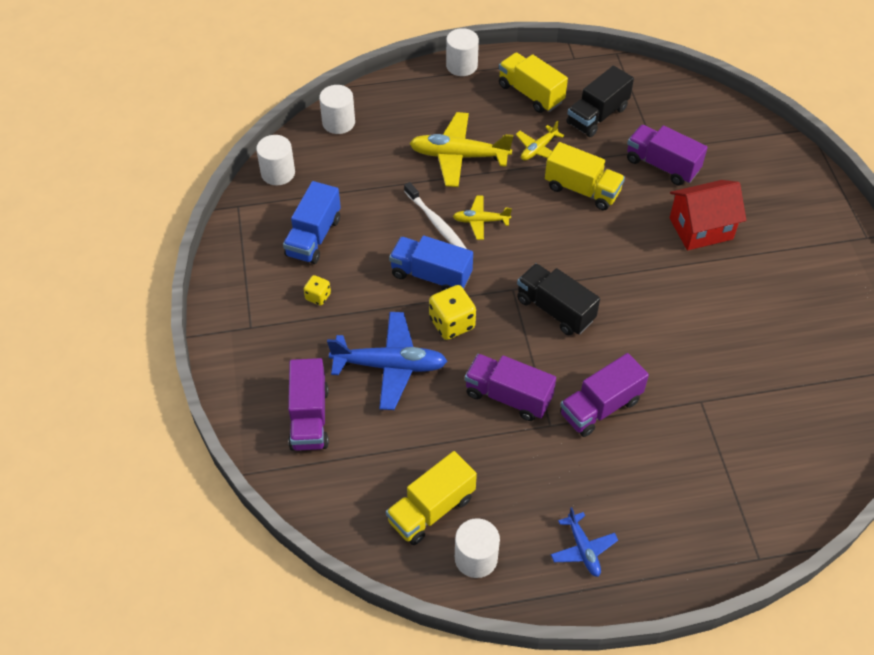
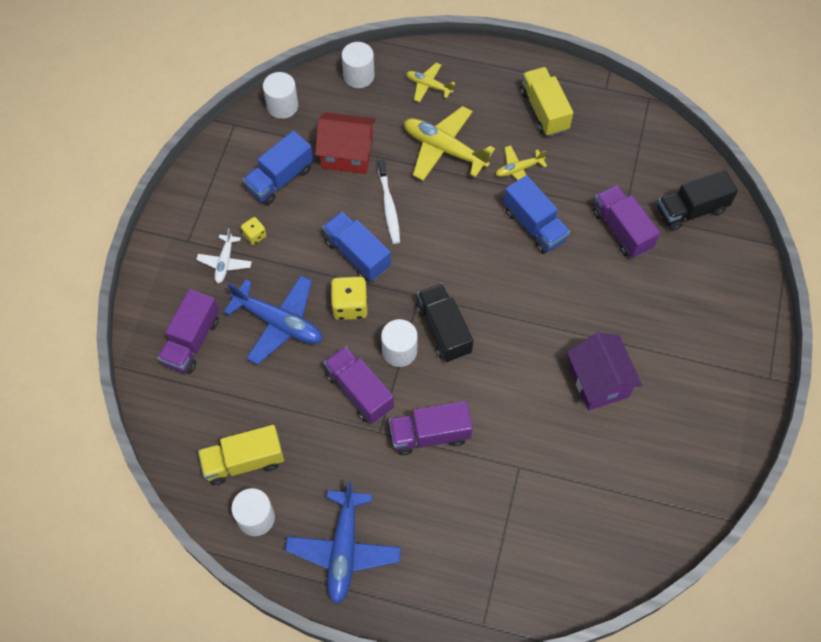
camera: 25 degrees right, 10 degrees up
white cylinder [446,28,479,76] -> white cylinder moved to [381,319,418,367]
yellow plane [453,196,512,240] -> yellow plane moved to [406,63,455,102]
yellow truck [545,142,625,210] -> blue truck [504,175,570,254]
blue plane [551,507,618,577] -> blue plane [285,481,401,604], size x1.84
black truck [566,66,634,137] -> black truck moved to [657,170,738,231]
red house [670,180,746,250] -> red house moved to [315,112,376,174]
none -> white plane [196,228,252,283]
none -> purple house [567,333,642,410]

